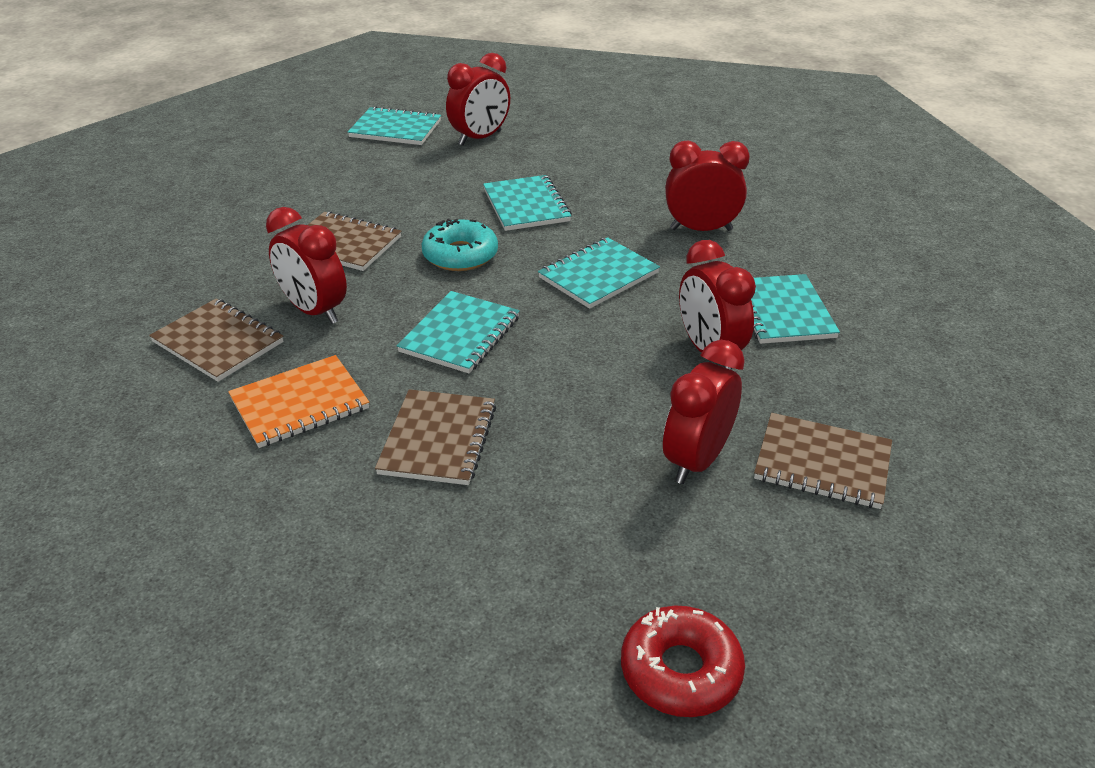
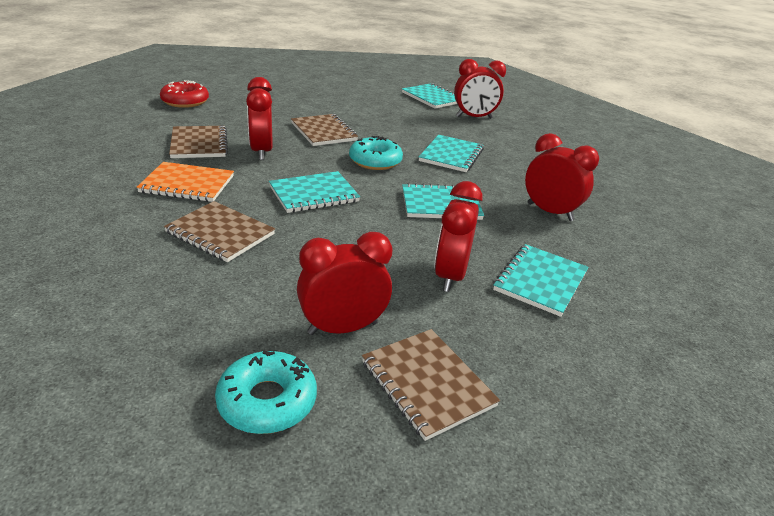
camera: 35 degrees right, 5 degrees down
brown notebook [375,389,496,485] -> brown notebook turned 75 degrees clockwise [164,201,275,262]
red donut [621,606,745,717] -> red donut moved to [160,80,209,108]
none -> turquoise donut [215,351,317,434]

